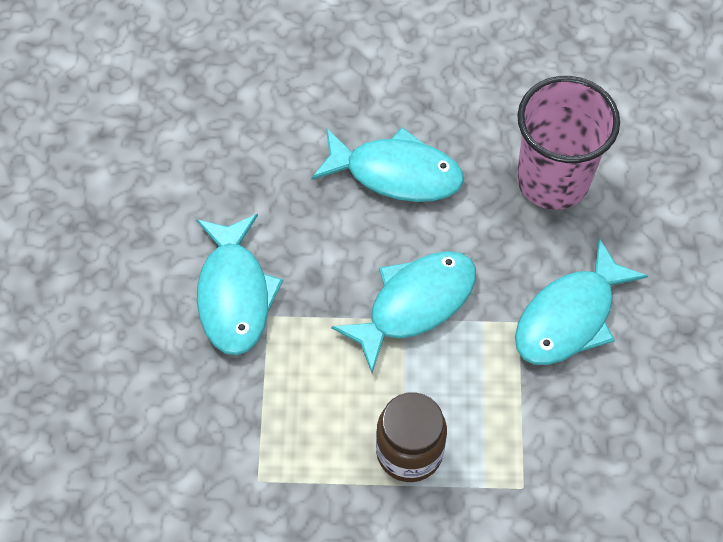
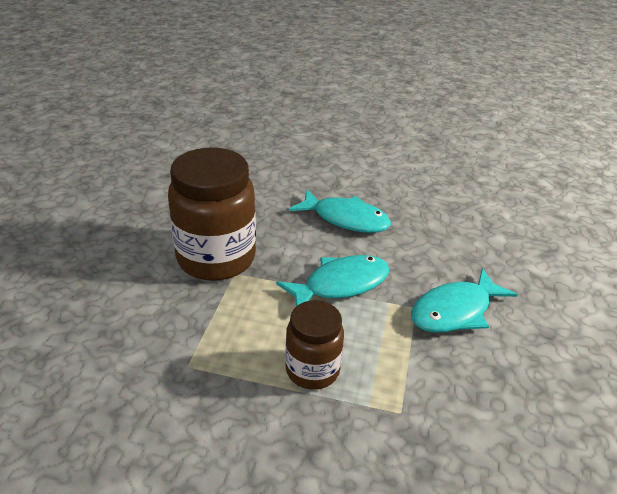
camera: 10 degrees right, 25 degrees down
turquoise fish [196,214,283,355] -> brown jar [168,147,256,281]
pink cup [517,76,620,210] -> none

